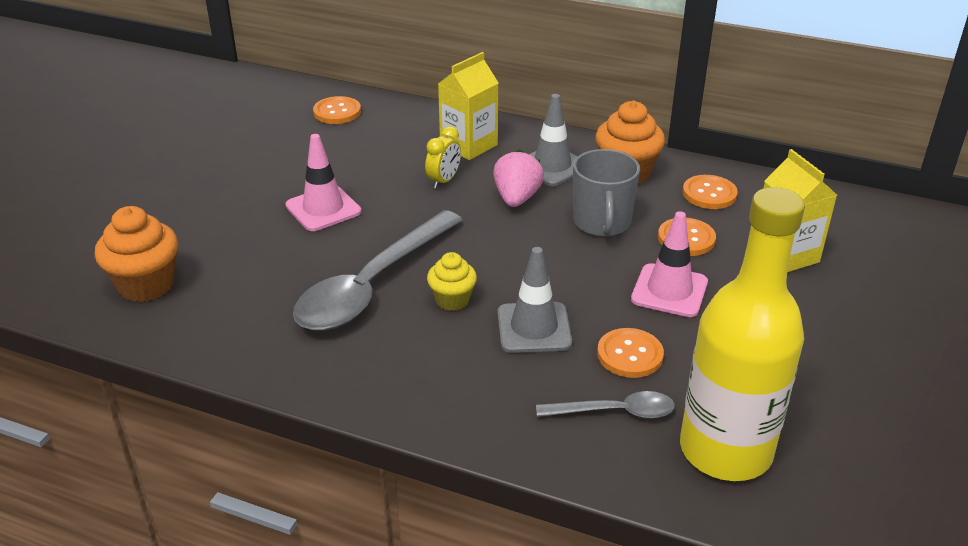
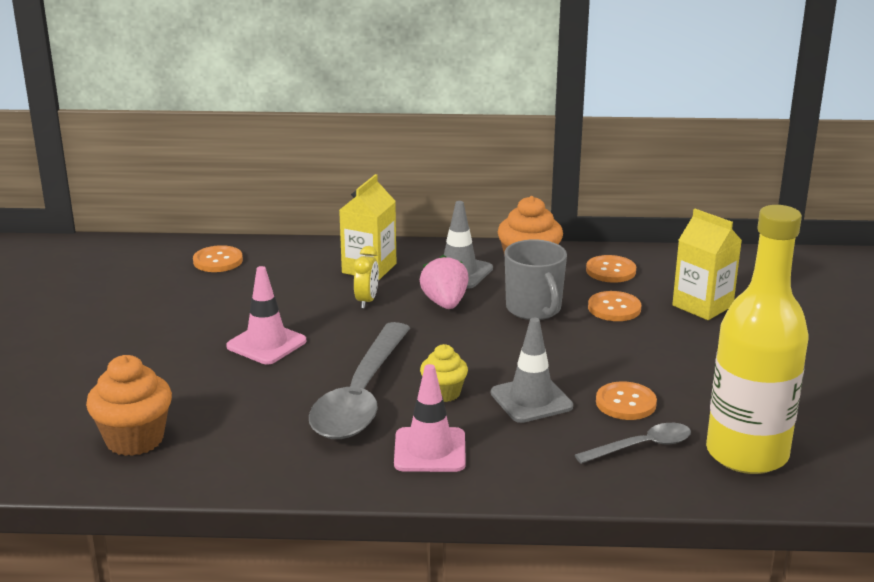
camera: 20 degrees left, 10 degrees down
pink traffic cone [631,211,708,317] -> pink traffic cone moved to [394,364,466,472]

